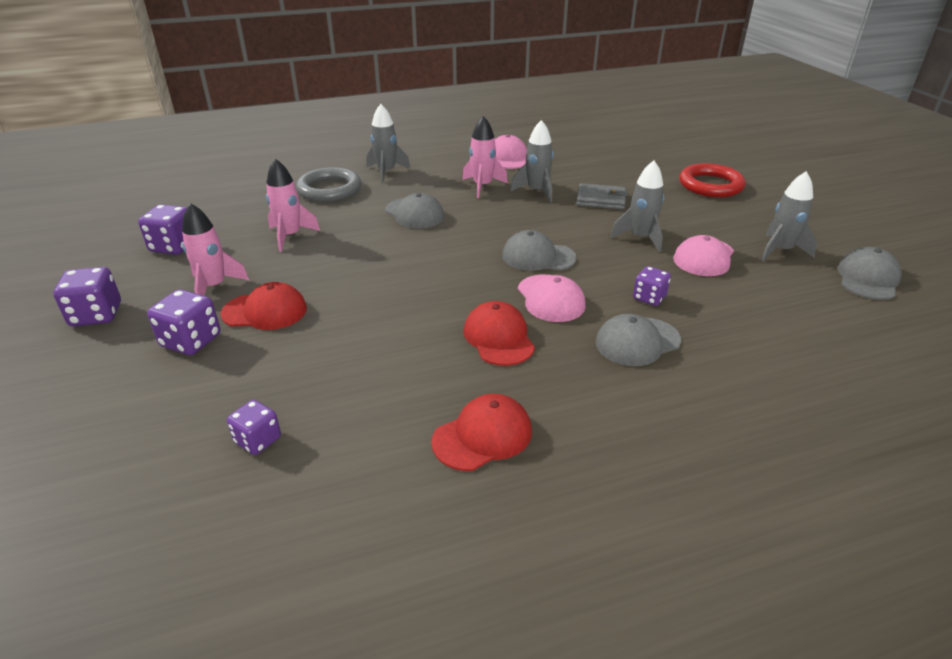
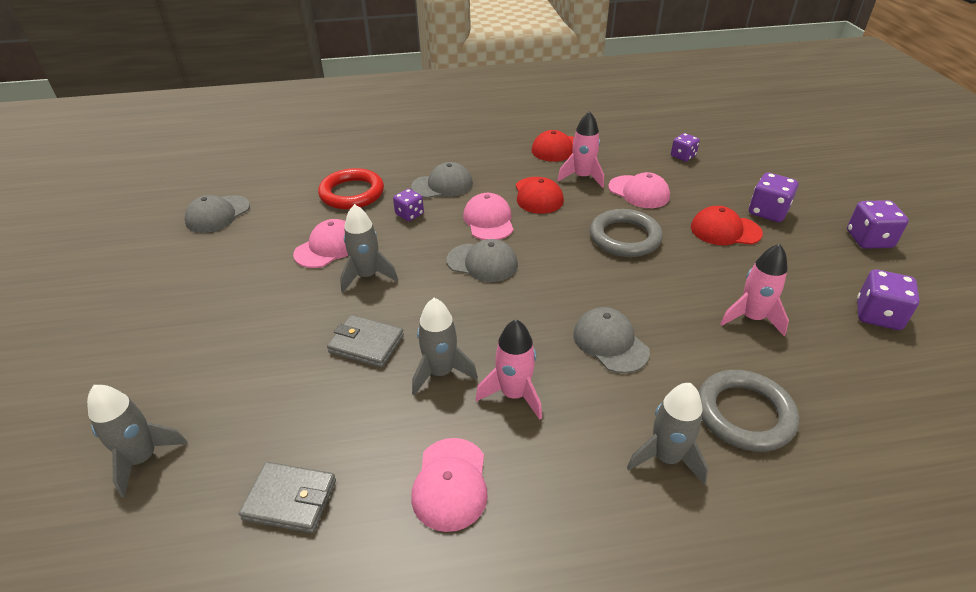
camera: 170 degrees left, 5 degrees up
pink rocket [182,203,250,296] -> pink rocket moved to [557,111,604,188]
red ring [680,163,746,197] -> red ring moved to [318,168,384,209]
grey rocket [761,171,817,261] -> grey rocket moved to [87,385,188,497]
none -> grey wallet [239,462,336,533]
none -> grey ring [590,209,663,257]
none -> pink cap [608,172,670,208]

